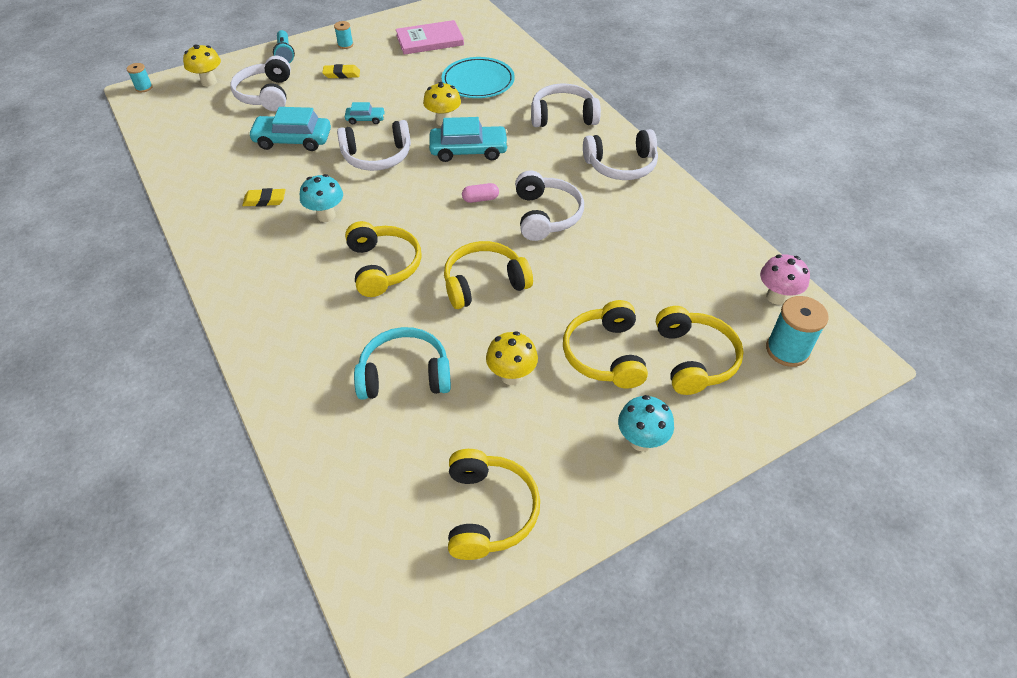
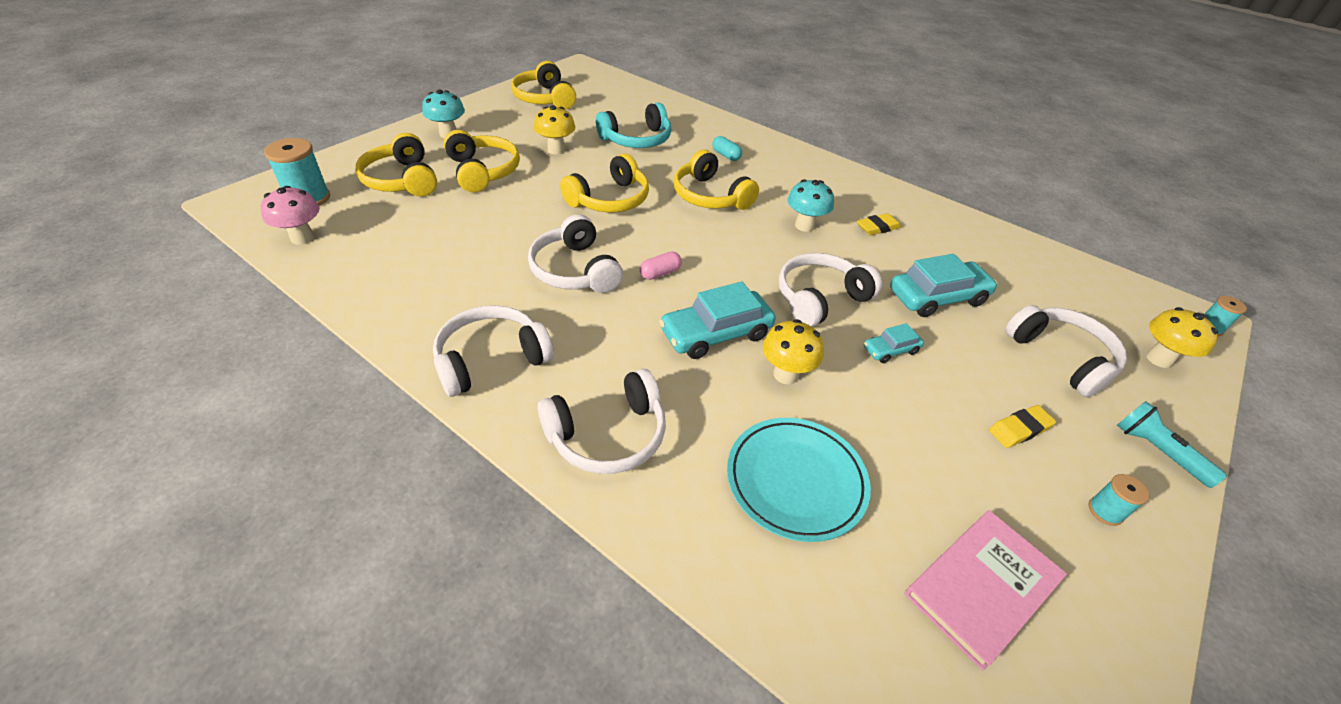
camera: 155 degrees right, 5 degrees down
none -> turquoise capsule [712,136,742,161]

